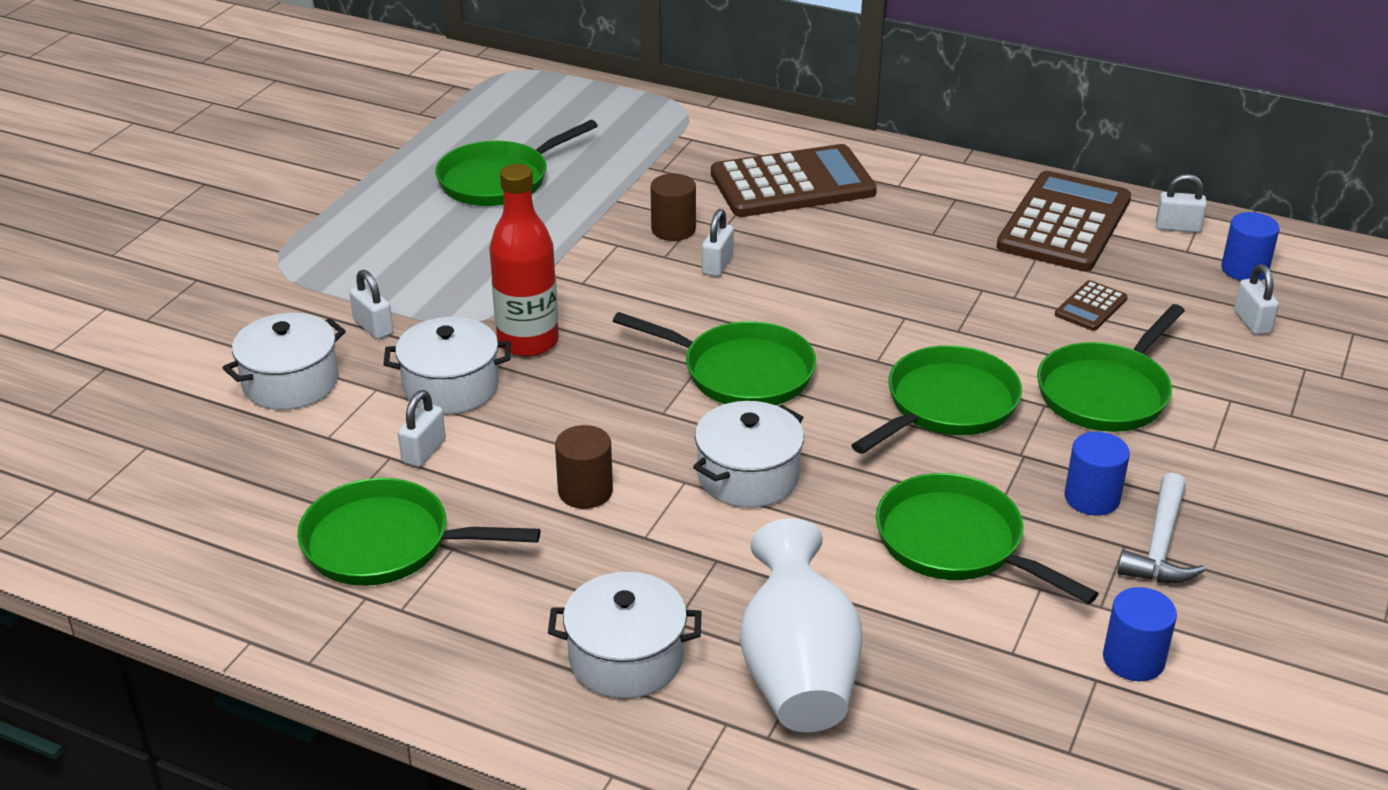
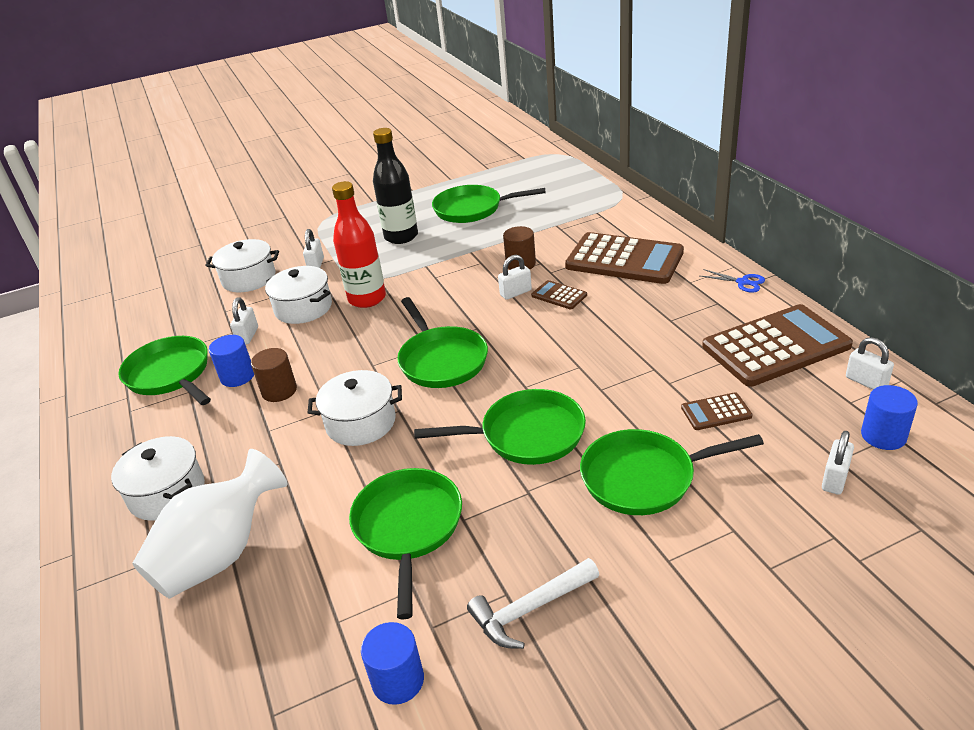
camera: 45 degrees right, 0 degrees up
white padlock [398,390,446,467] -> white padlock turned 60 degrees counterclockwise [230,297,258,344]
blue cylinder [1064,432,1130,516] -> blue cylinder moved to [209,335,254,387]
none -> black bottle [373,128,418,244]
none -> brown calculator [531,280,587,309]
none -> blue scissors [701,269,765,293]

